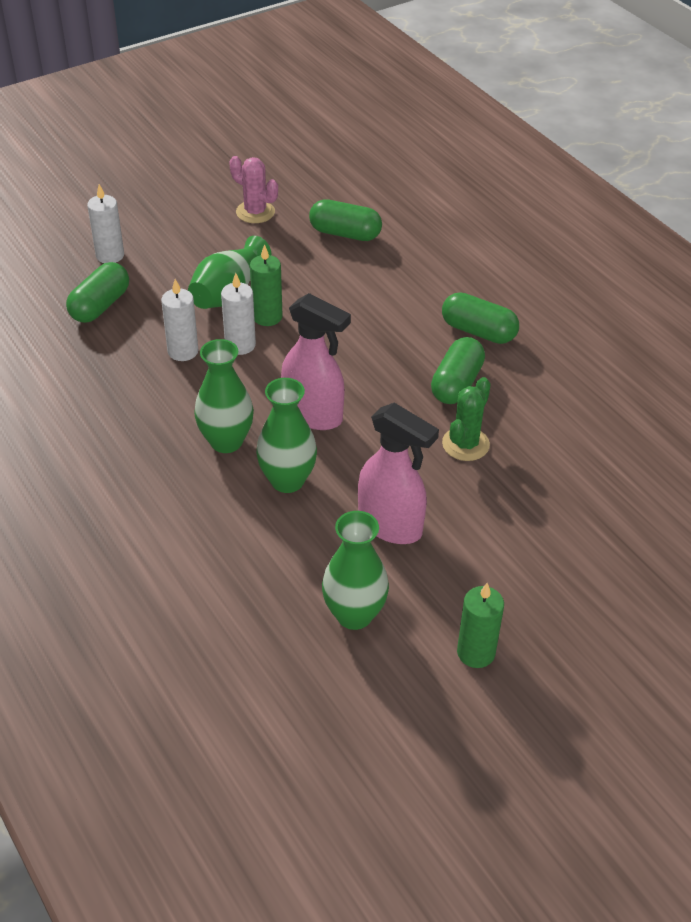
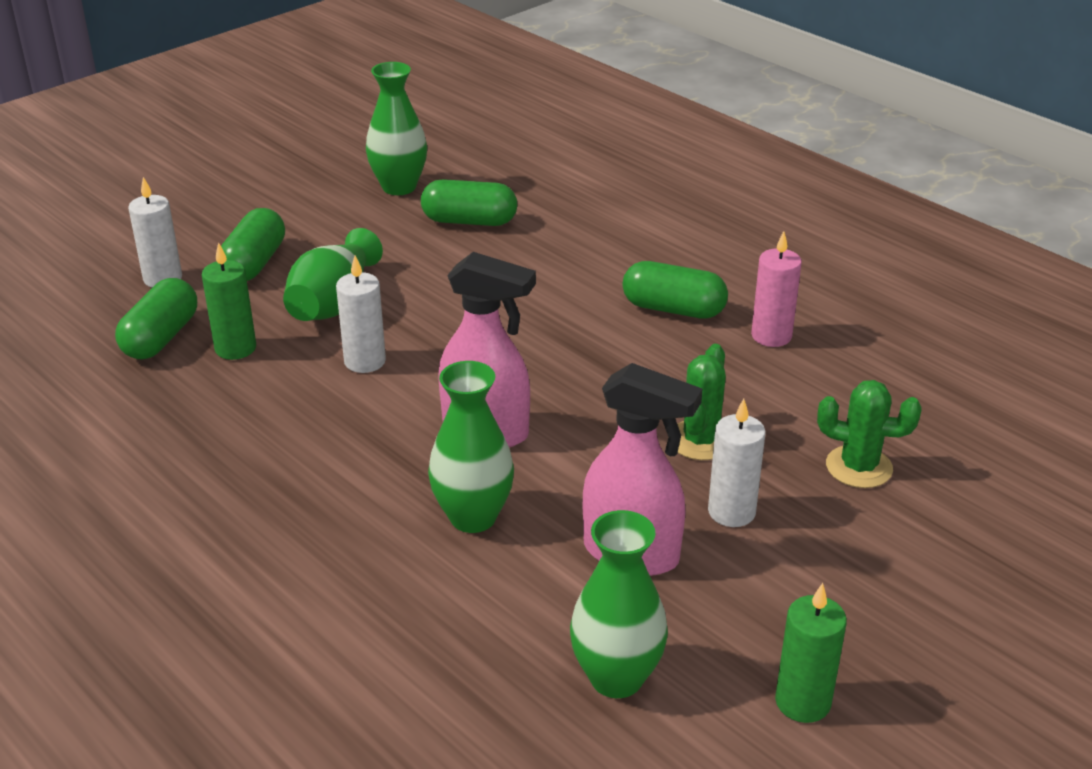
camera: 10 degrees left, 10 degrees down
white candle [161,279,198,361] -> white candle moved to [708,399,766,527]
green vase [194,339,254,453] -> green vase moved to [366,62,427,195]
pink cactus [229,156,278,223] -> none
green candle [250,244,283,326] -> green candle moved to [202,242,256,360]
green capsule [431,337,485,404] -> green capsule moved to [221,208,285,281]
none -> pink candle [751,231,802,347]
none -> green cactus [817,380,922,488]

